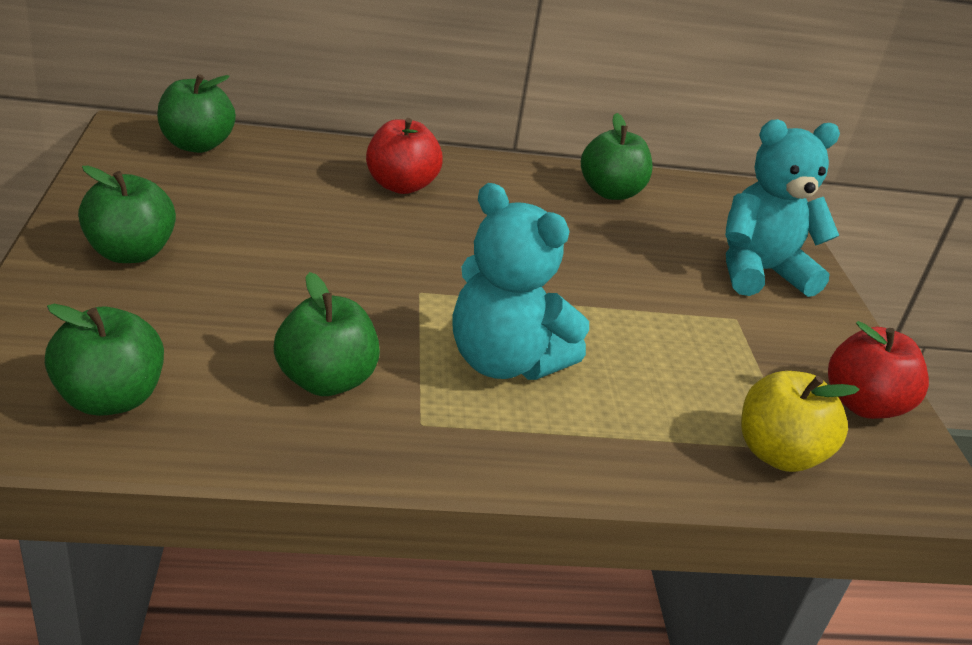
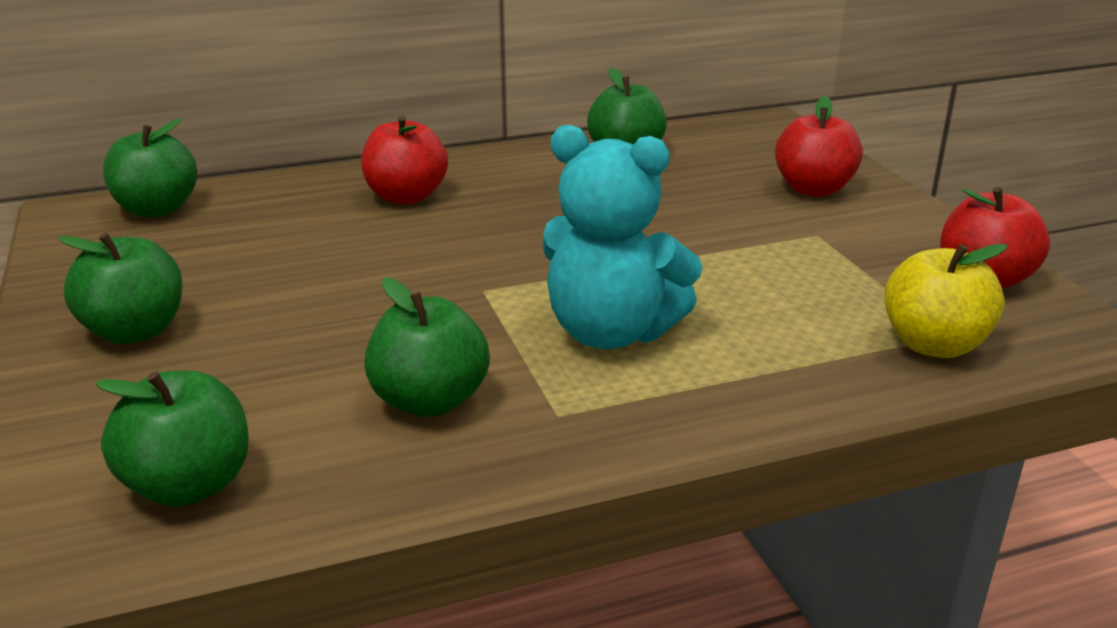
camera: 10 degrees left, 5 degrees down
turquoise teddy bear [725,119,840,297] -> red apple [775,96,863,197]

